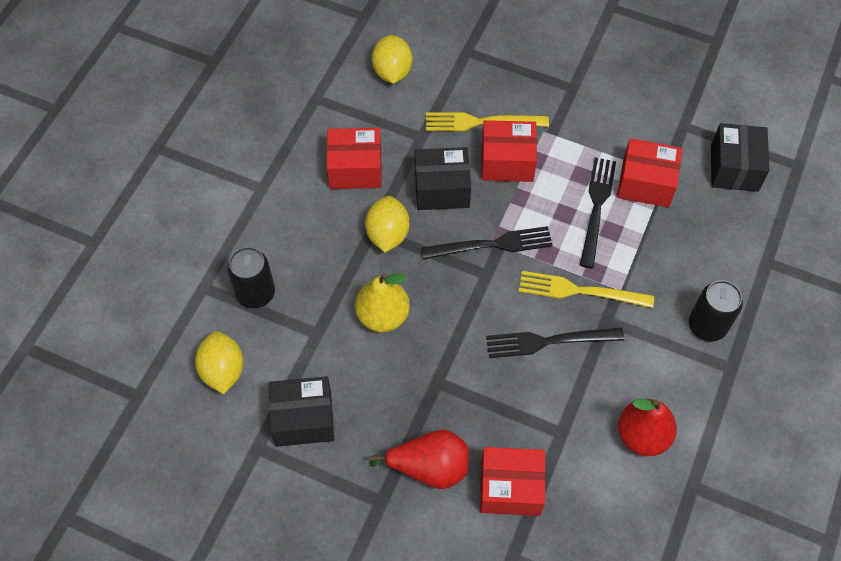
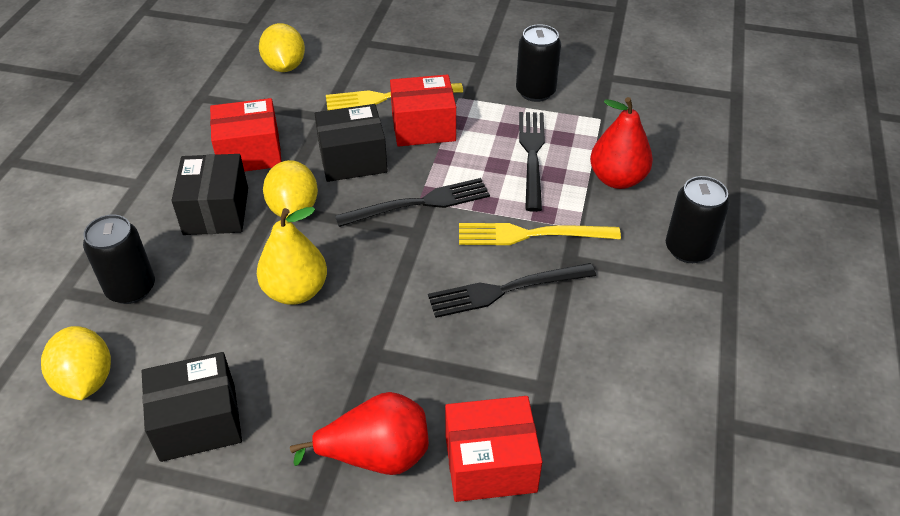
camera: 10 degrees left, 15 degrees down
red box [617,138,682,207] -> none
red pear [618,398,677,456] -> red pear moved to [590,97,653,189]
black box [711,123,769,192] -> black box moved to [171,154,248,235]
none -> black can [516,24,561,102]

